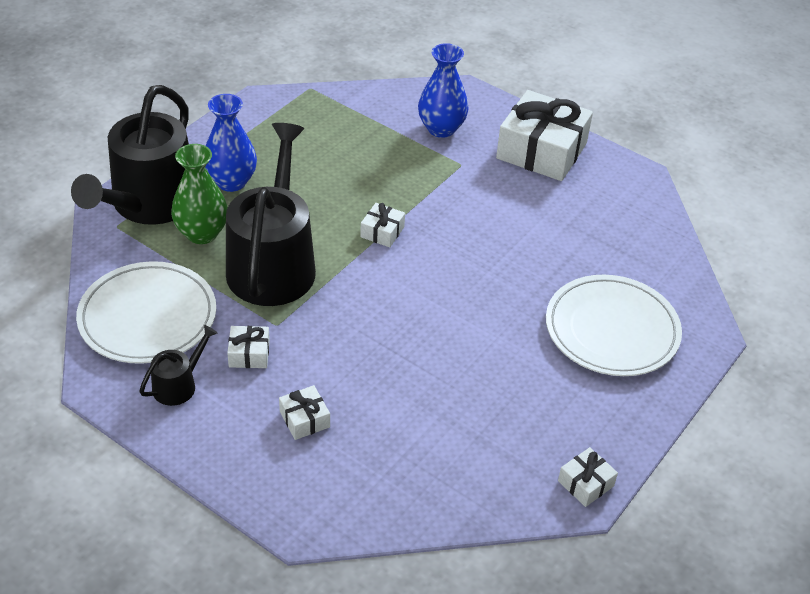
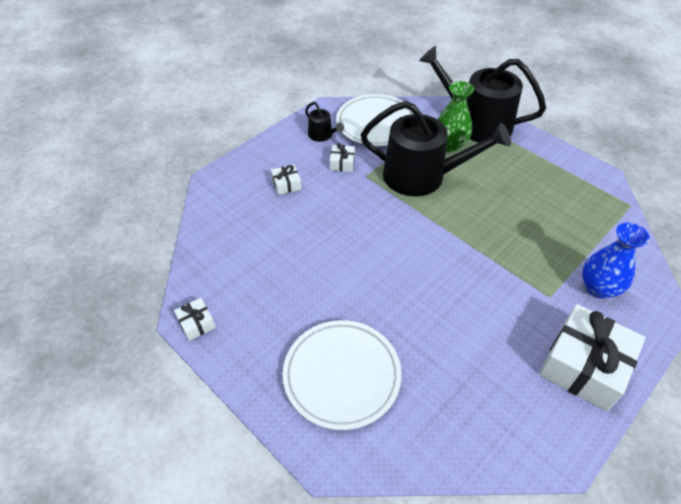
camera: 100 degrees right, 5 degrees up
blue vase [205,94,257,192] -> none
white gift [360,203,405,247] -> none

